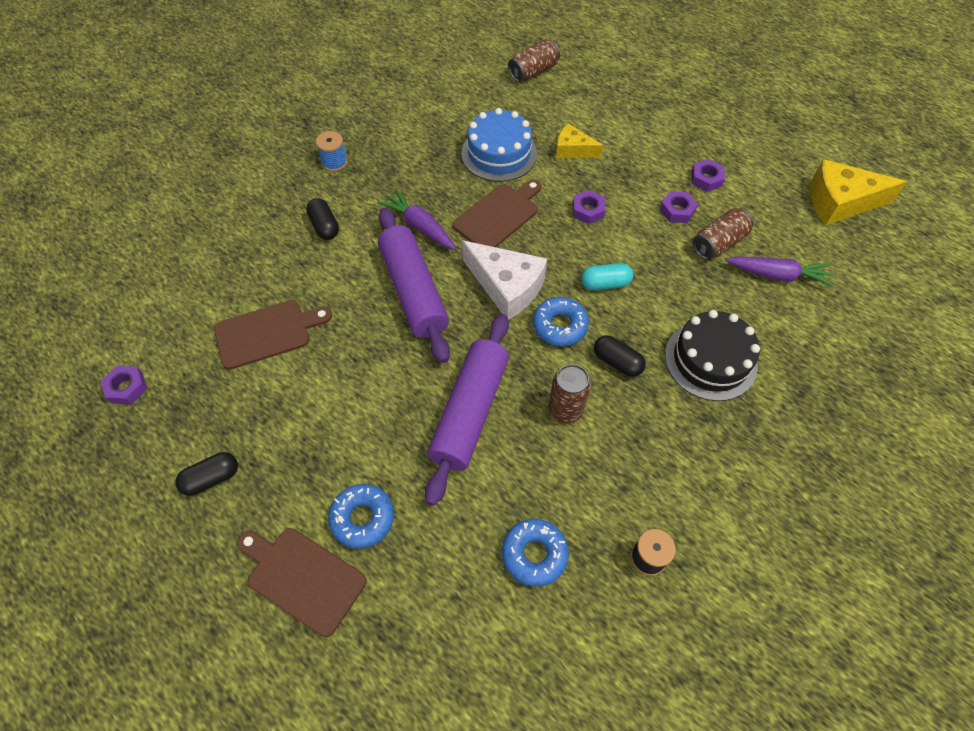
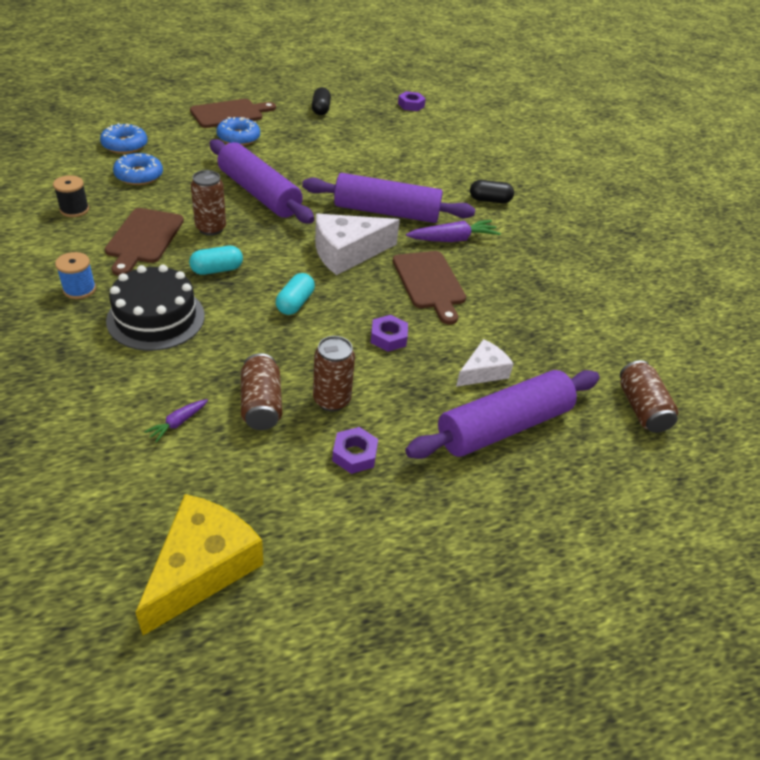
camera: 115 degrees right, 15 degrees down
brown cutting board [214,300,332,370] -> brown cutting board moved to [105,208,184,276]
blue spool [316,131,348,172] -> blue spool moved to [55,252,96,299]
blue cake [461,108,537,182] -> none
blue donut [533,297,589,346] -> blue donut moved to [100,123,148,154]
yellow cheese [556,123,603,158] -> white cheese [456,339,514,387]
black capsule [594,335,646,377] -> turquoise capsule [189,246,243,275]
purple nut [660,191,698,223] -> brown can [313,336,355,412]
purple carrot [726,256,834,287] -> purple carrot [144,399,208,443], size x0.54
none -> purple rolling pin [405,370,600,459]

